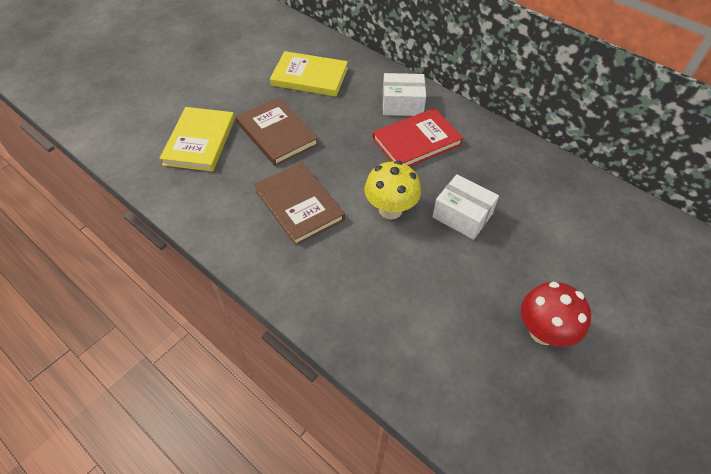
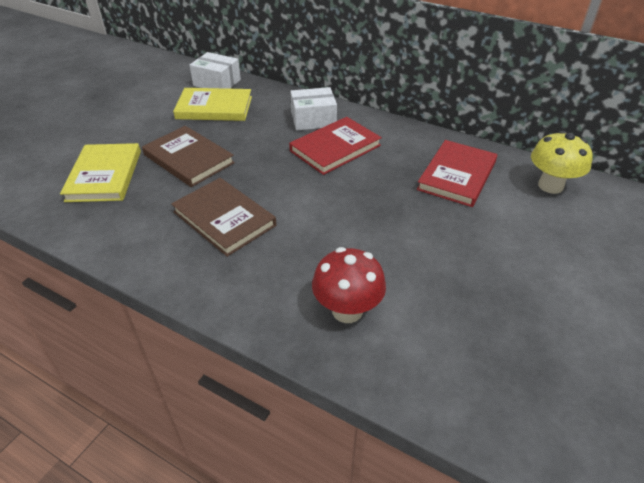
camera: 10 degrees left, 10 degrees down
yellow mushroom [364,161,421,219] -> yellow mushroom moved to [531,131,593,194]
white box [432,174,499,240] -> white box moved to [189,52,241,89]
red mushroom [521,282,591,347] -> red mushroom moved to [312,247,386,323]
none -> red book [417,140,497,207]

